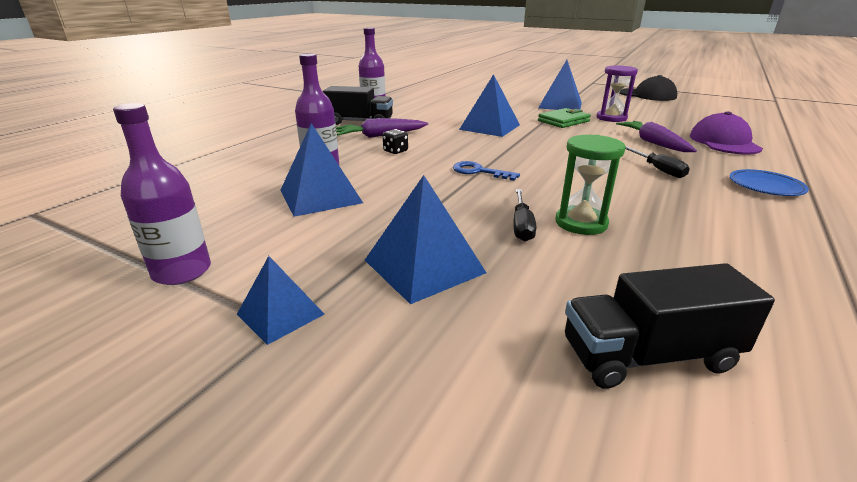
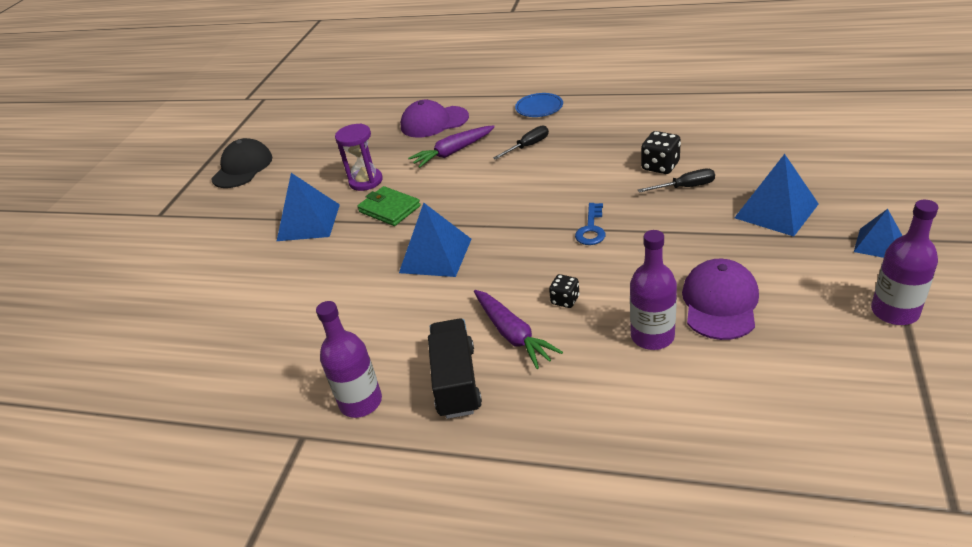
camera: 100 degrees left, 10 degrees up
blue pyramid [280,123,363,217] -> purple cap [682,259,759,340]
green hourglass [556,135,626,235] -> black dice [641,131,681,174]
black truck [565,263,775,389] -> none

